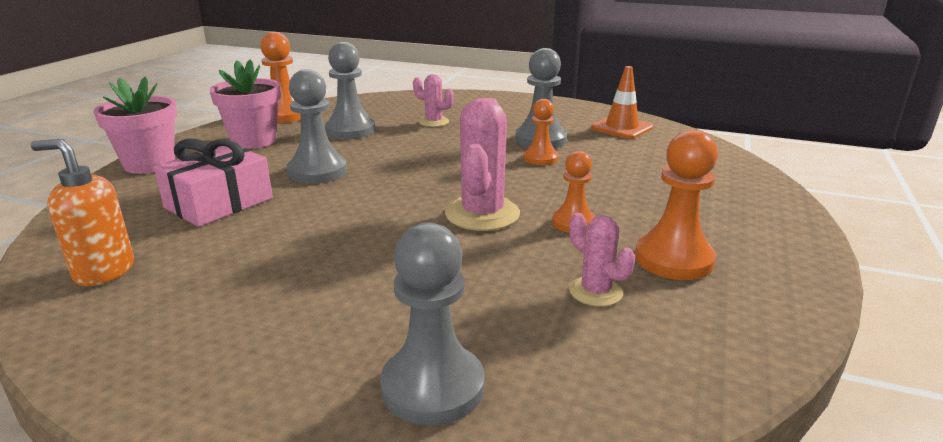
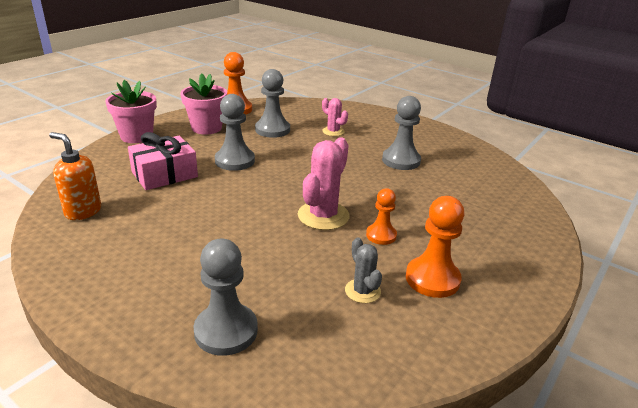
camera: 15 degrees right, 5 degrees up
orange pawn [523,99,559,165] -> none
pink cactus [569,213,635,307] -> grey cactus [345,237,382,303]
orange traffic cone [591,66,653,139] -> none

